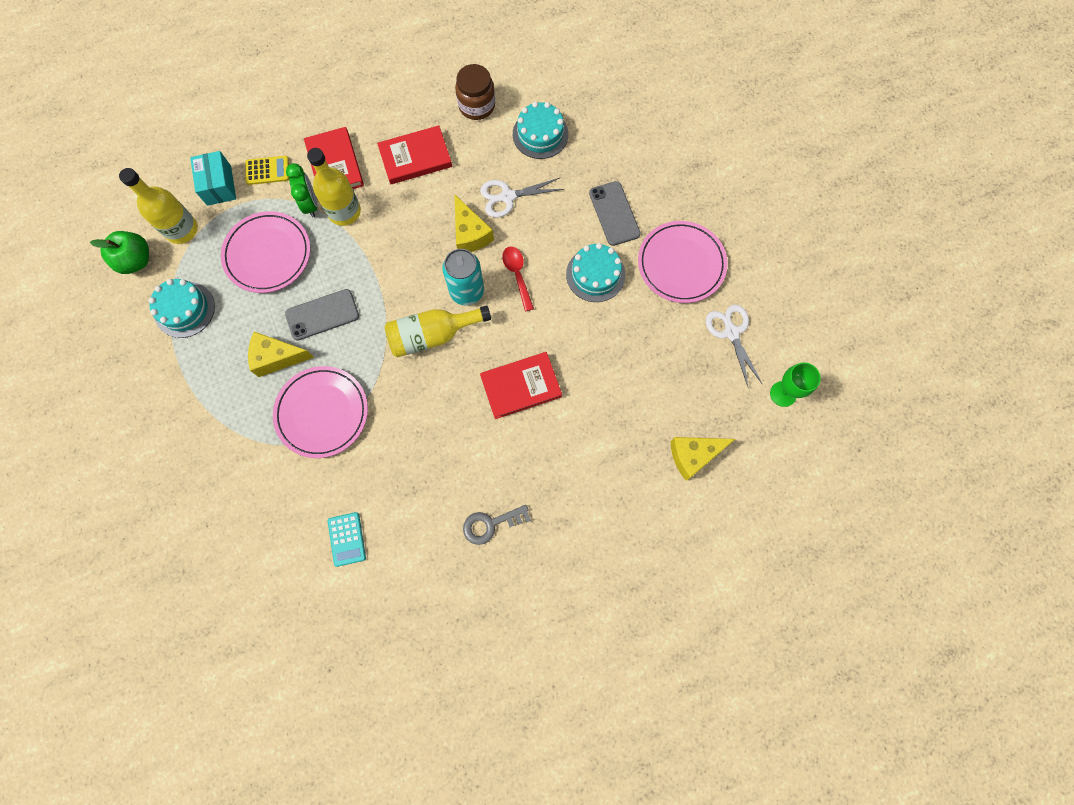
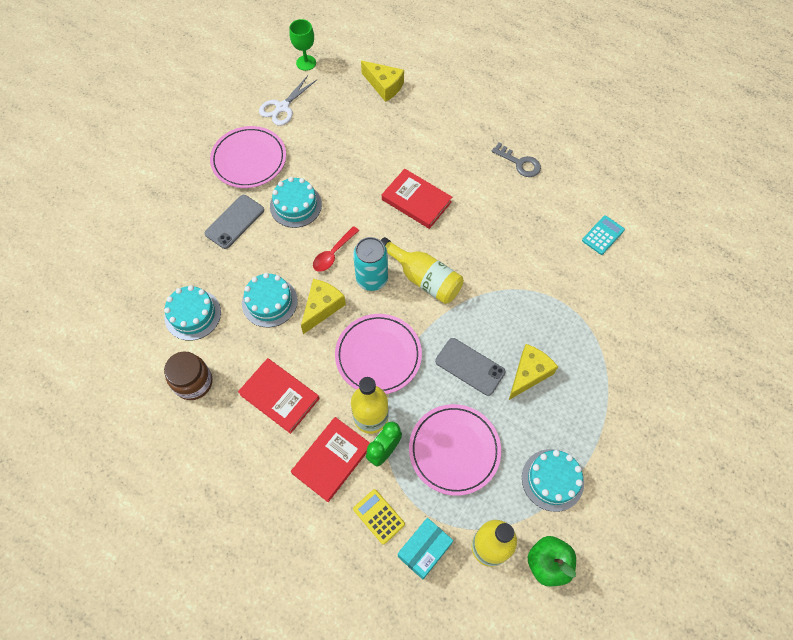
camera: 125 degrees left, 10 degrees down
yellow cheese [248,332,314,377] -> yellow cheese turned 105 degrees counterclockwise [509,344,558,400]
pink plate [273,366,368,458] -> pink plate moved to [335,314,422,394]
white scissors [480,177,564,218] -> turquoise cake [242,273,298,327]

